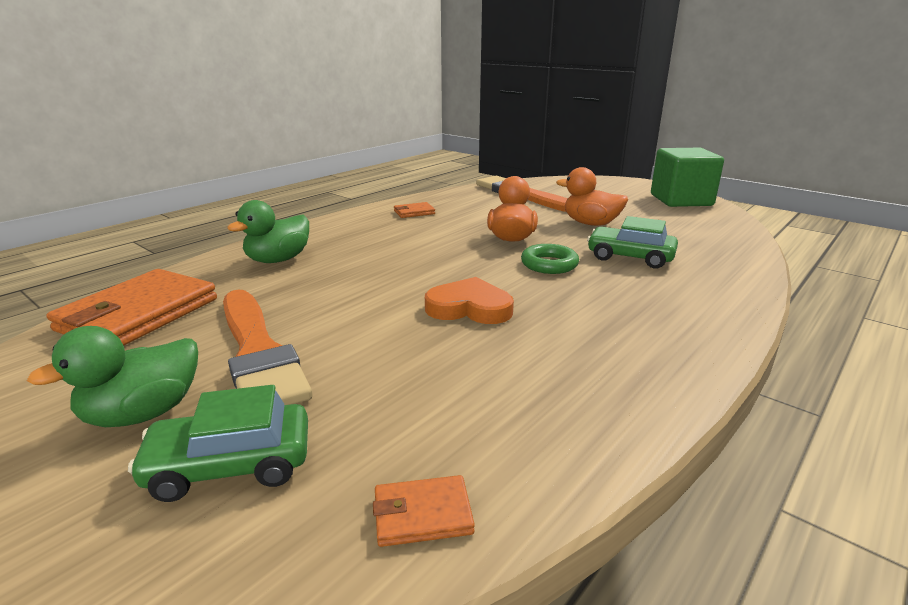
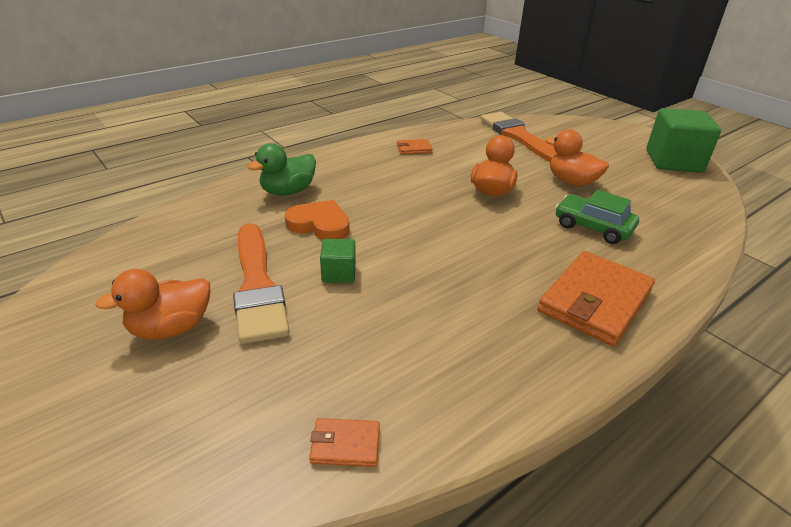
camera: 10 degrees right, 10 degrees up
green duck [27,326,198,427] -> orange duck [95,269,210,340]
orange wallet [46,269,217,345] -> orange wallet moved to [538,251,655,346]
green car [128,385,308,502] -> none
orange heart [425,277,514,324] -> orange heart moved to [285,200,350,240]
green ring [521,244,579,274] -> none
none -> green cube [320,239,356,283]

